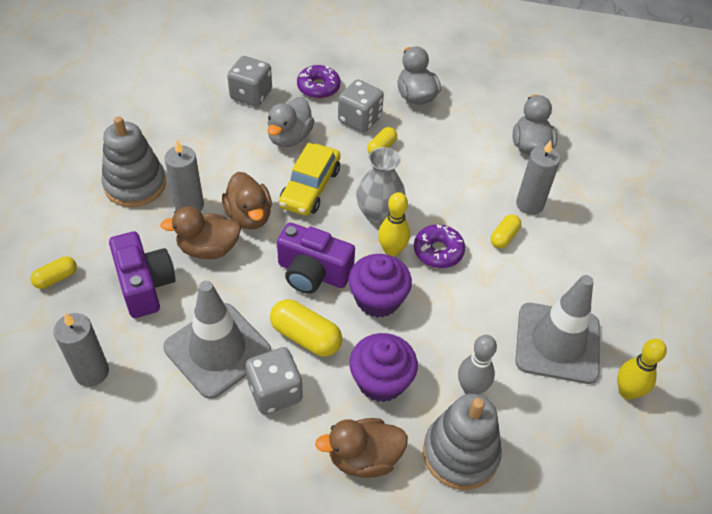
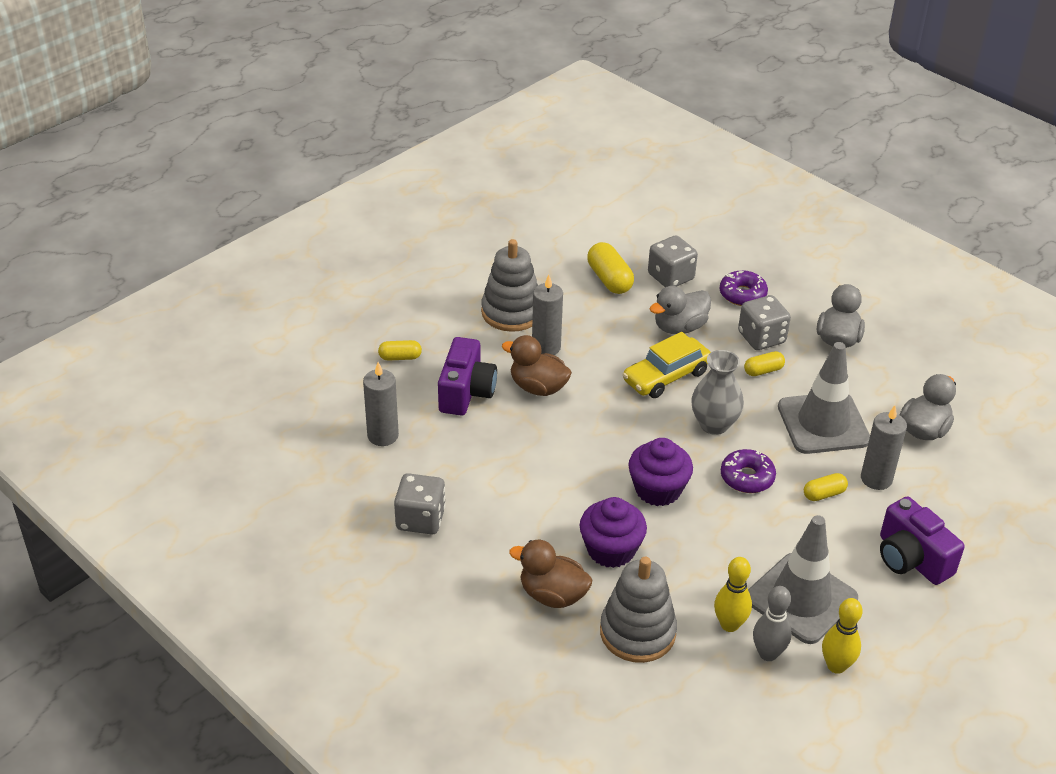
camera: 35 degrees right, 10 degrees down
grey traffic cone [163,281,272,399] -> grey traffic cone moved to [778,342,870,454]
brown duck [222,172,272,229] -> none
grey dice [246,347,303,415] -> grey dice moved to [394,473,446,535]
yellow capsule [270,299,342,357] -> yellow capsule moved to [587,242,634,294]
purple camera [277,223,355,294] -> purple camera moved to [880,496,965,585]
yellow bowling pin [378,192,410,257] -> yellow bowling pin moved to [714,557,752,632]
grey bowling pin [458,335,497,395] -> grey bowling pin moved to [753,586,792,661]

